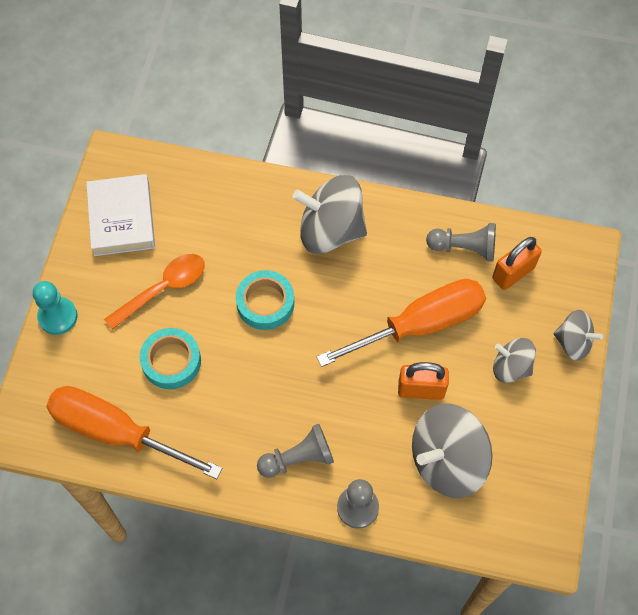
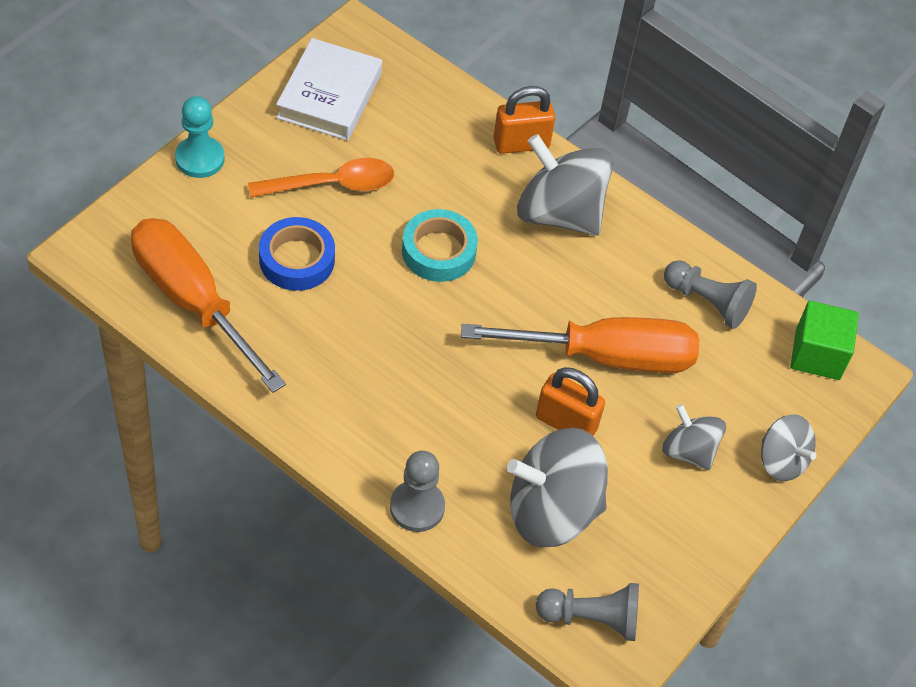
camera: 20 degrees right, 10 degrees down
turquoise tape [140,328,201,389] -> blue tape [259,217,335,291]
grey pawn [257,424,334,478] -> grey pawn moved to [536,583,639,641]
orange padlock [492,237,542,290] -> orange padlock moved to [493,86,555,154]
none -> green cube [790,301,859,380]

